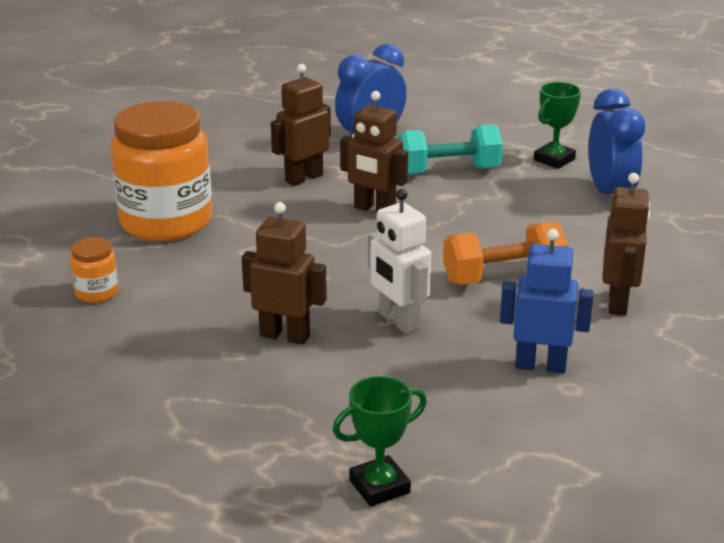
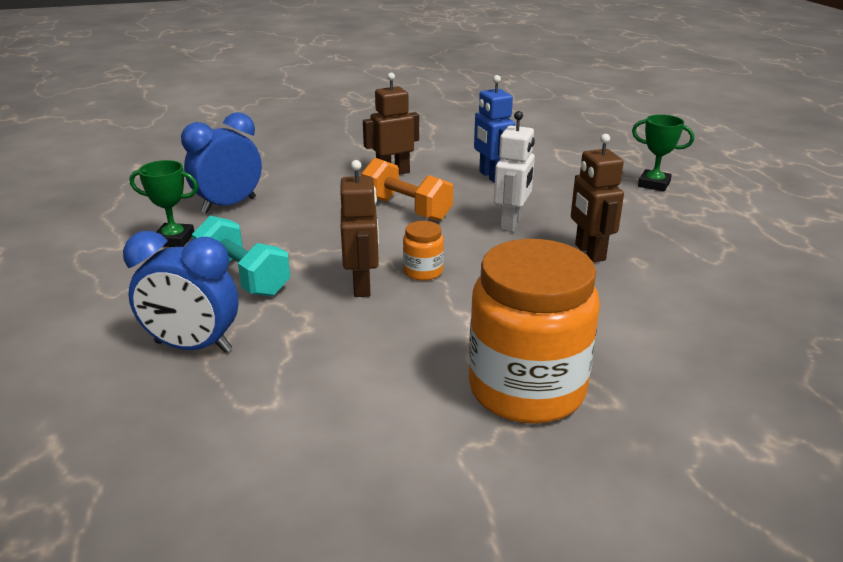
camera: 125 degrees left, 0 degrees up
orange jar [70,237,119,303] -> orange jar moved to [403,221,444,281]
brown robot [271,64,331,186] -> none

